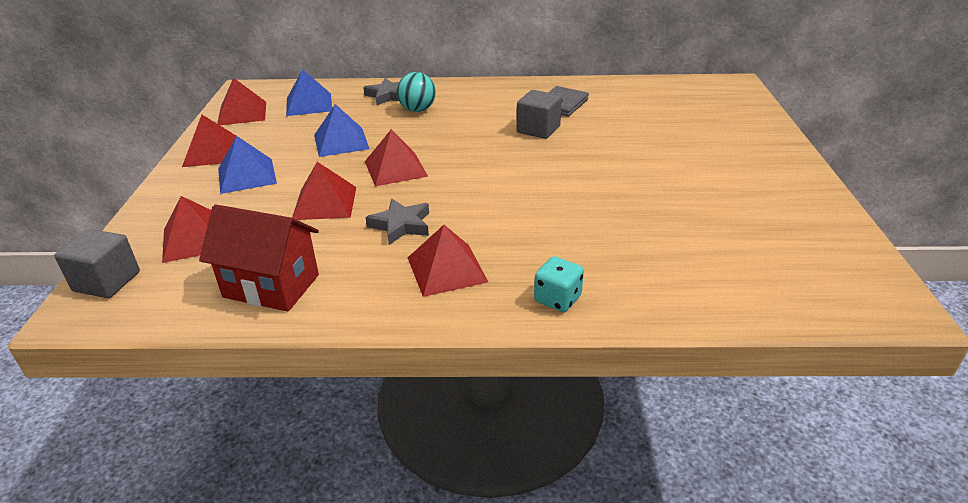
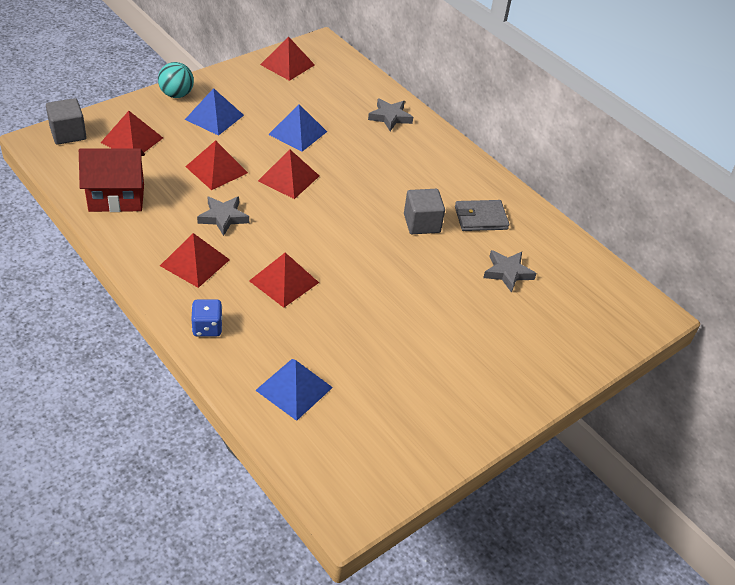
camera: 45 degrees right, 10 degrees up
red pyramid [182,115,236,167] -> red pyramid moved to [249,253,319,308]
red house [199,204,319,312] -> red house turned 75 degrees counterclockwise [79,148,145,212]
blue pyramid [286,69,332,116] -> blue pyramid moved to [255,359,333,421]
turquoise ball [397,72,436,112] -> turquoise ball moved to [158,62,194,98]
turquoise dice [534,256,584,312] -> blue dice [192,299,223,337]
none -> grey star [483,250,537,293]

